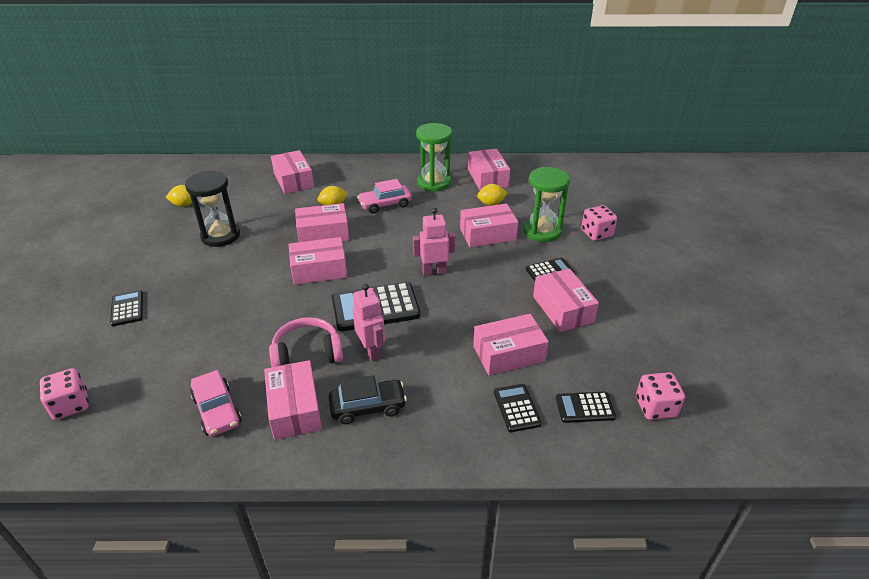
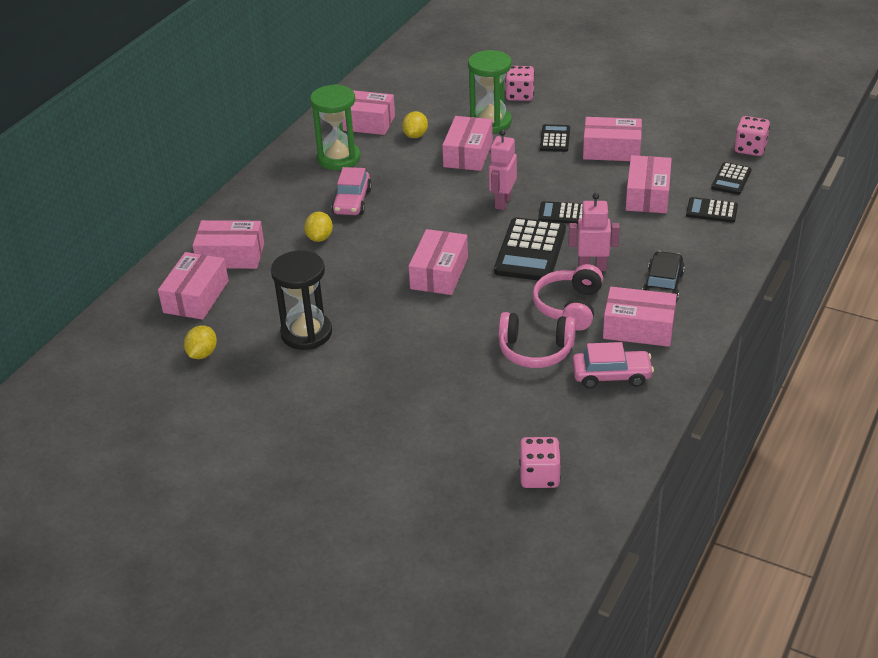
camera: 60 degrees left, 0 degrees up
black calculator [110,290,143,326] -> black calculator moved to [538,201,582,224]
pink box [295,203,349,242] -> pink box moved to [158,252,229,320]
none -> pink headphones [498,312,576,368]

